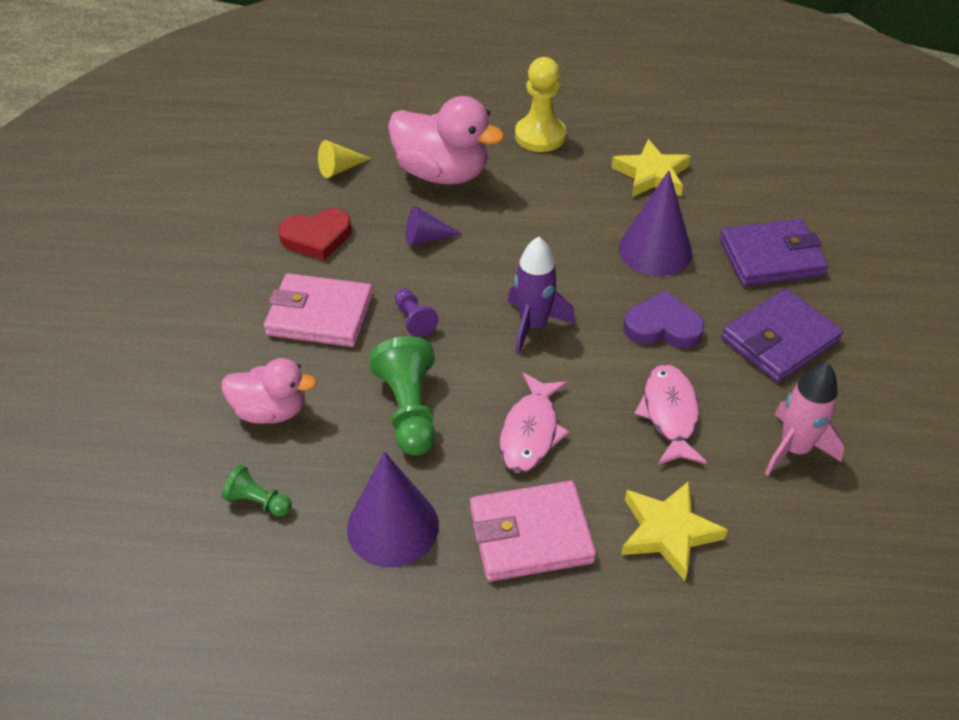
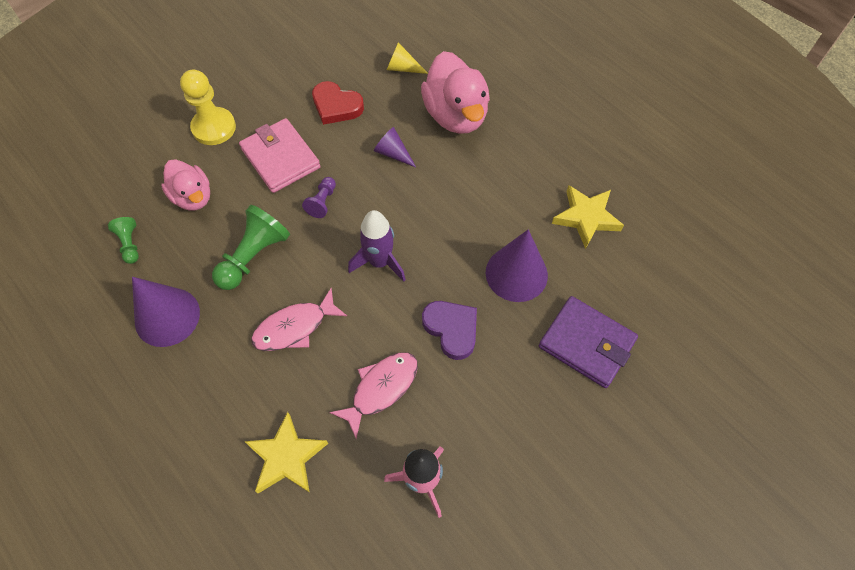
camera: 45 degrees right, 15 degrees up
pink wallet [470,481,596,582] -> none
yellow pawn [515,57,566,152] -> yellow pawn moved to [180,70,236,145]
purple wallet [721,289,843,383] -> none

